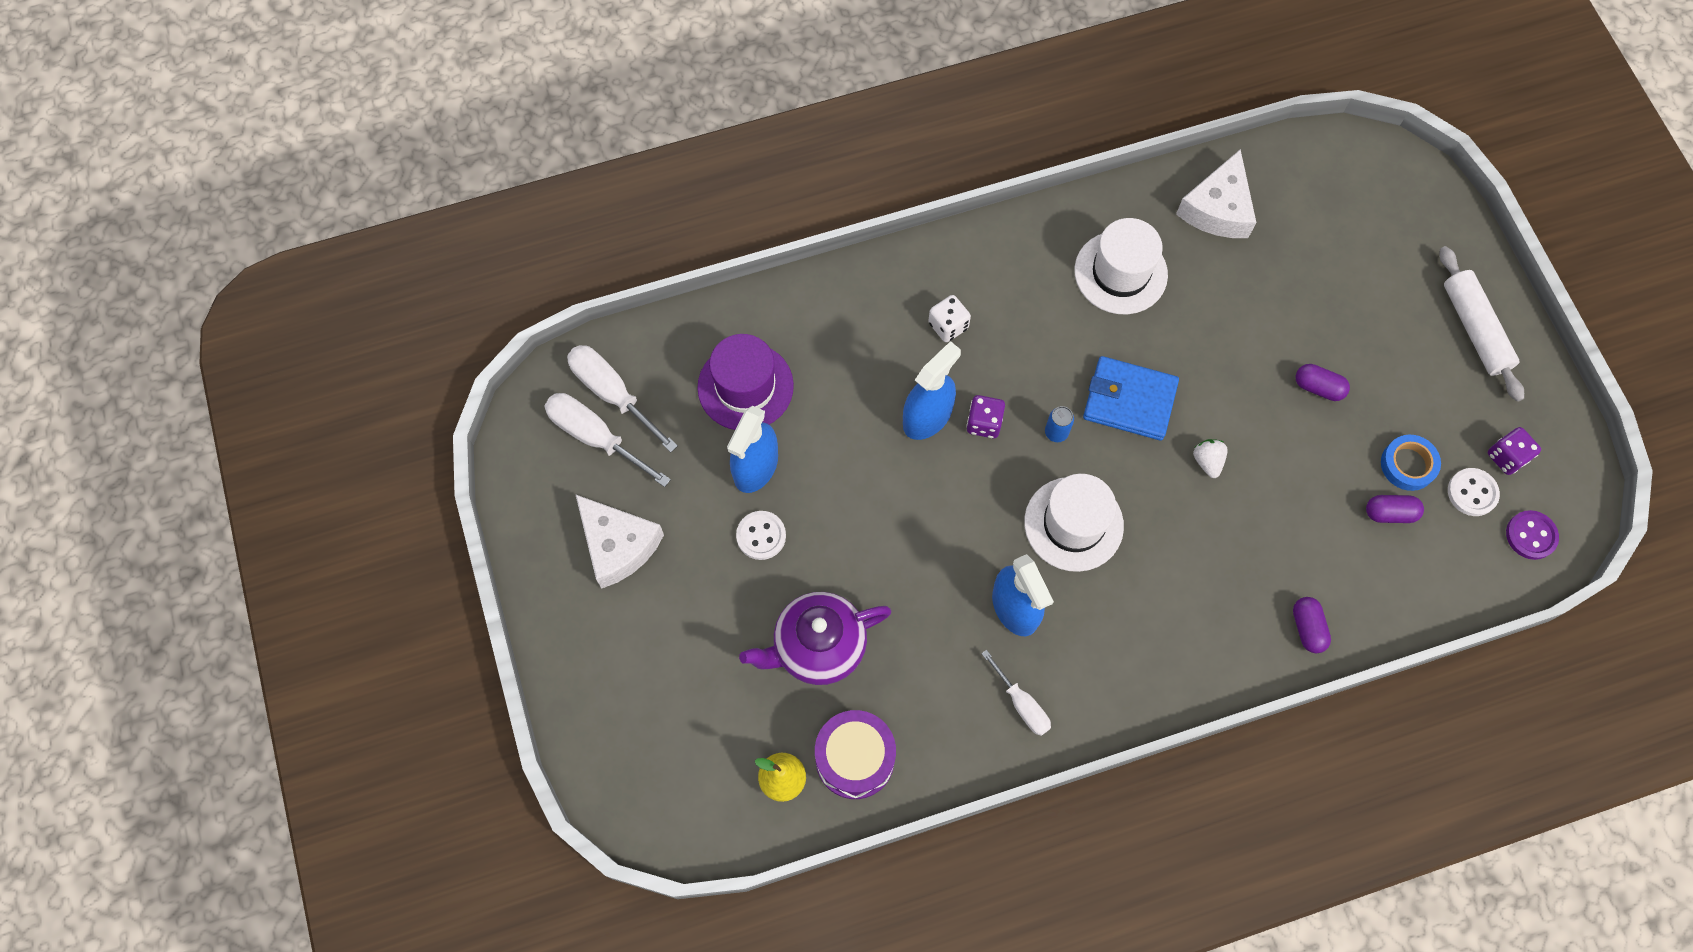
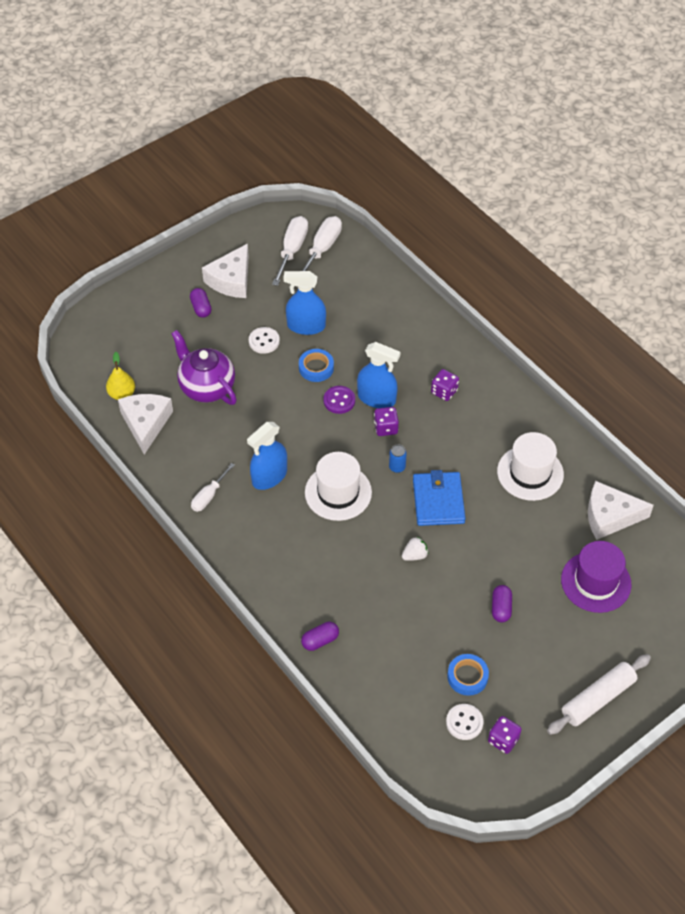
camera: 70 degrees right, 15 degrees down
purple hat [697,334,794,430] -> purple hat moved to [561,541,632,613]
purple drum [815,710,896,799] -> white cheese [118,394,173,455]
white dice [928,295,971,342] -> purple dice [431,369,459,401]
purple capsule [1366,495,1424,523] -> purple capsule moved to [190,288,212,318]
purple button [1506,510,1559,560] -> purple button moved to [324,386,355,414]
none -> blue tape [299,349,334,382]

